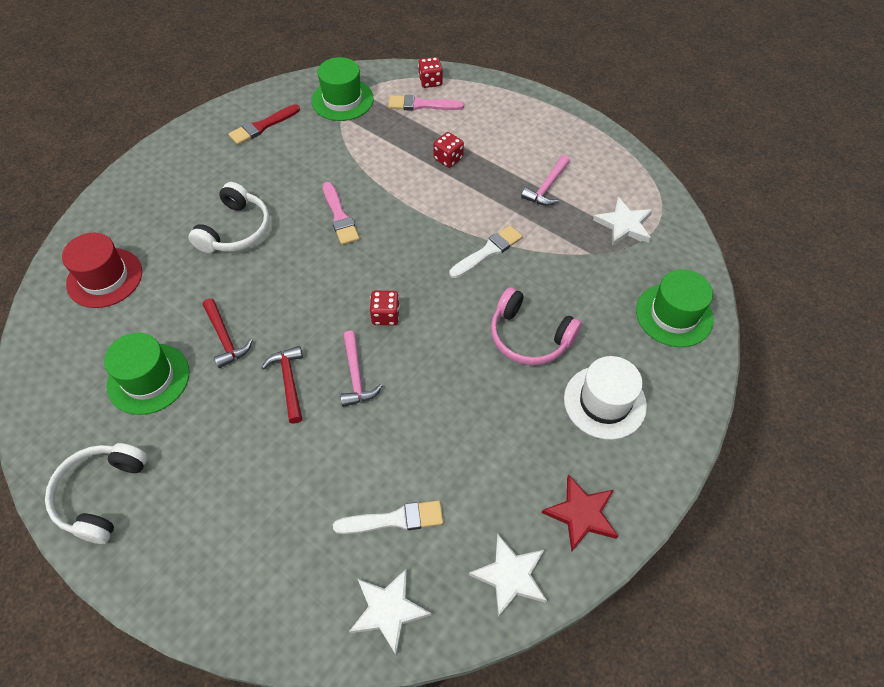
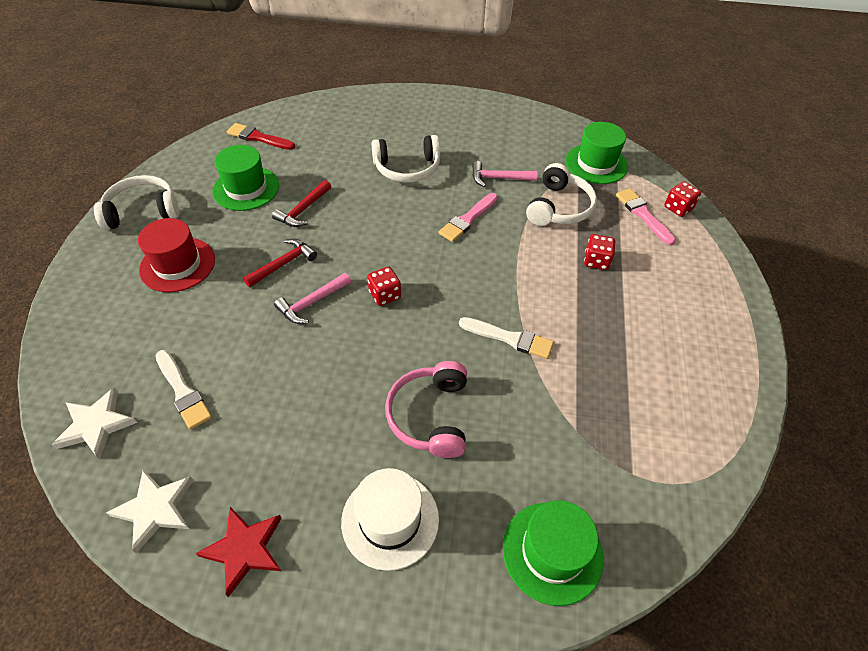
camera: 60 degrees right, 5 degrees down
red hat [62,233,142,308] -> red hat moved to [138,218,215,292]
red brush [229,104,300,145] -> red brush moved to [227,123,295,150]
pink hammer [521,155,570,206] -> pink hammer moved to [472,161,537,187]
white star [593,197,652,246] -> none
none -> white headphones [526,163,597,226]

